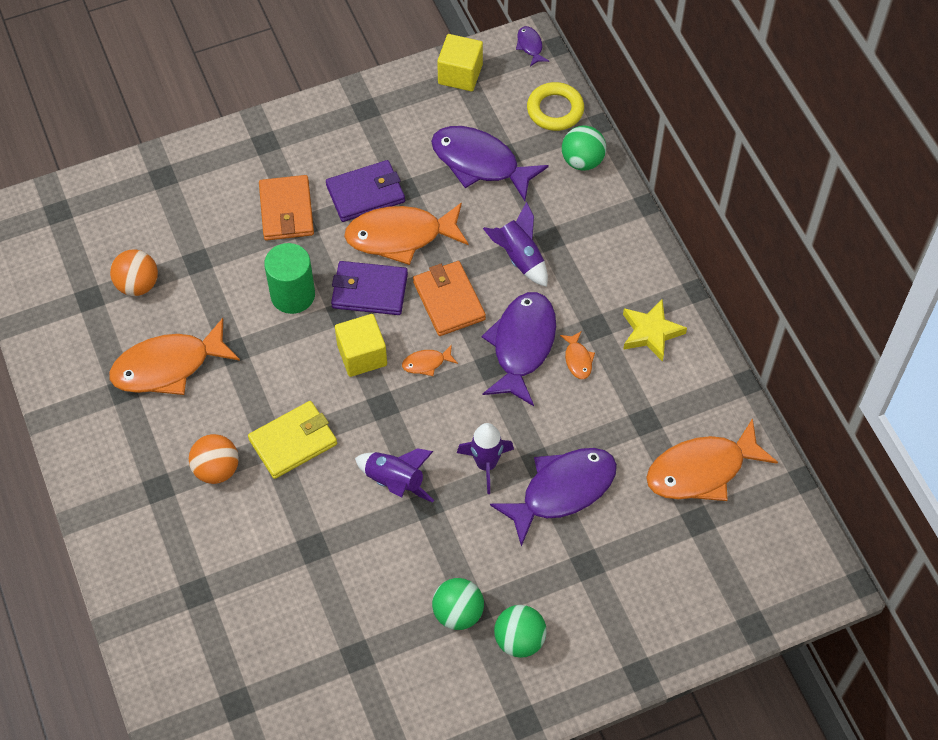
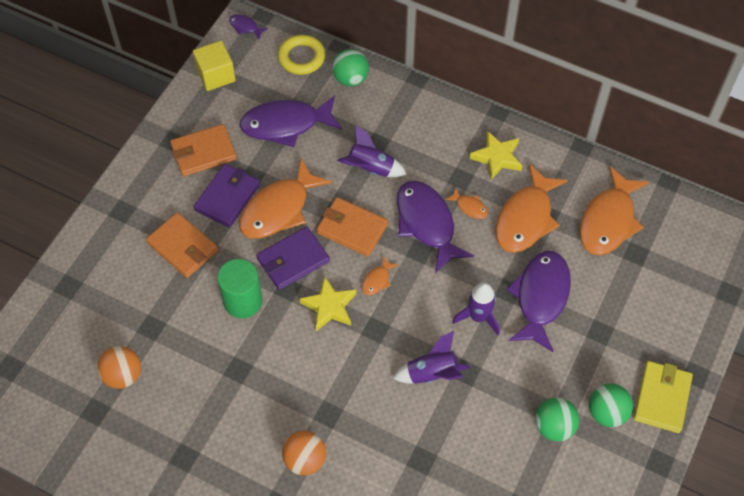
camera: 40 degrees left, 0 degrees up
orange fish [109,318,240,395] -> orange fish moved to [495,164,568,253]
yellow wallet [248,401,337,479] -> yellow wallet moved to [634,361,693,433]
yellow cube [335,314,387,377] -> yellow star [300,276,356,331]
none -> orange wallet [170,124,237,177]

